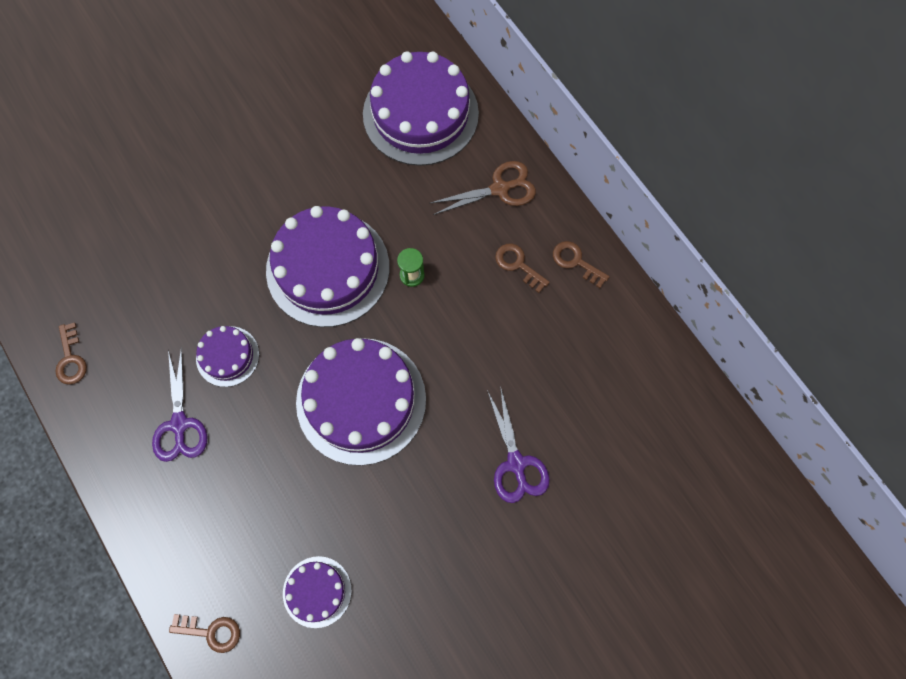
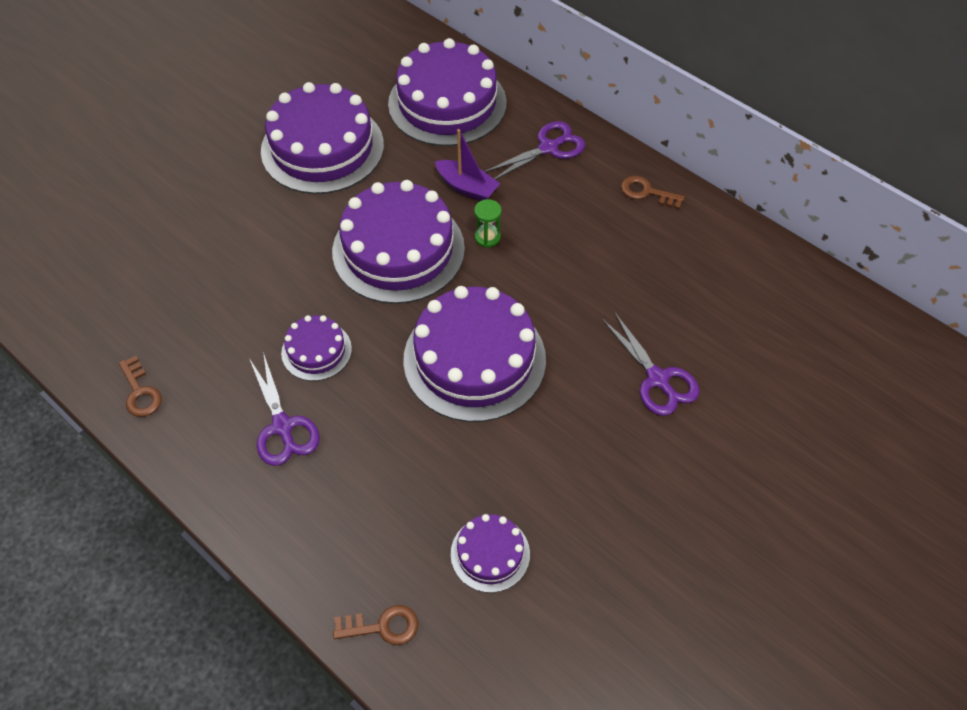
camera: 15 degrees left, 15 degrees down
brown scissors [429,161,536,215] -> purple scissors [484,121,585,180]
brown key [495,244,550,293] -> none
none -> purple cake [261,82,384,194]
none -> purple boat [435,129,500,201]

